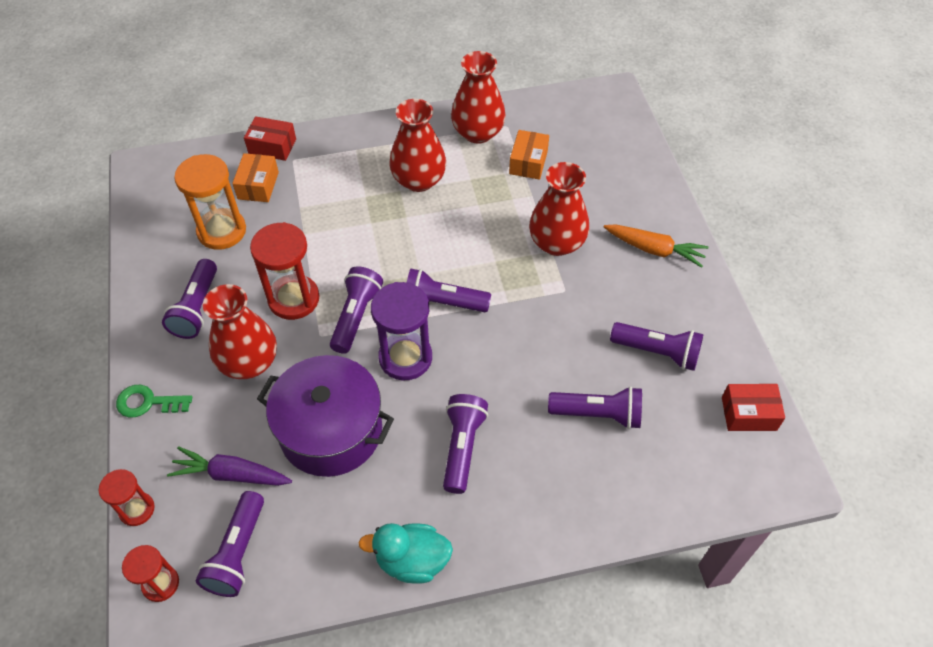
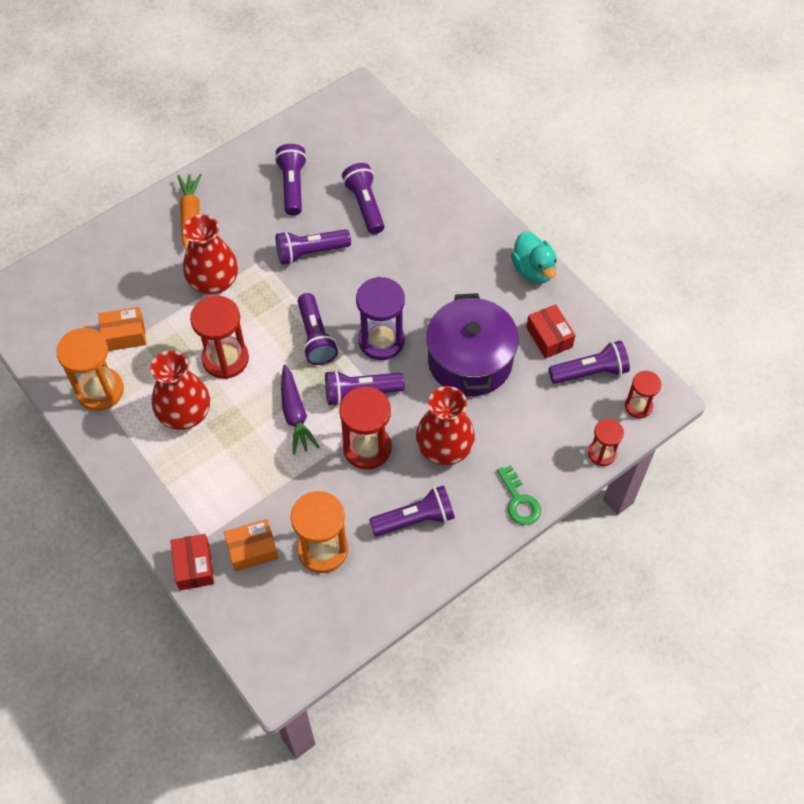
camera: 115 degrees left, 5 degrees up
purple carrot [167,446,292,486] -> purple carrot moved to [281,365,320,455]
purple flashlight [443,394,488,494] -> purple flashlight moved to [276,229,351,265]
red vase [451,51,506,144] -> orange hourglass [57,328,124,411]
red box [722,384,785,431] -> red box moved to [526,304,576,359]
none -> red hourglass [190,296,249,379]

